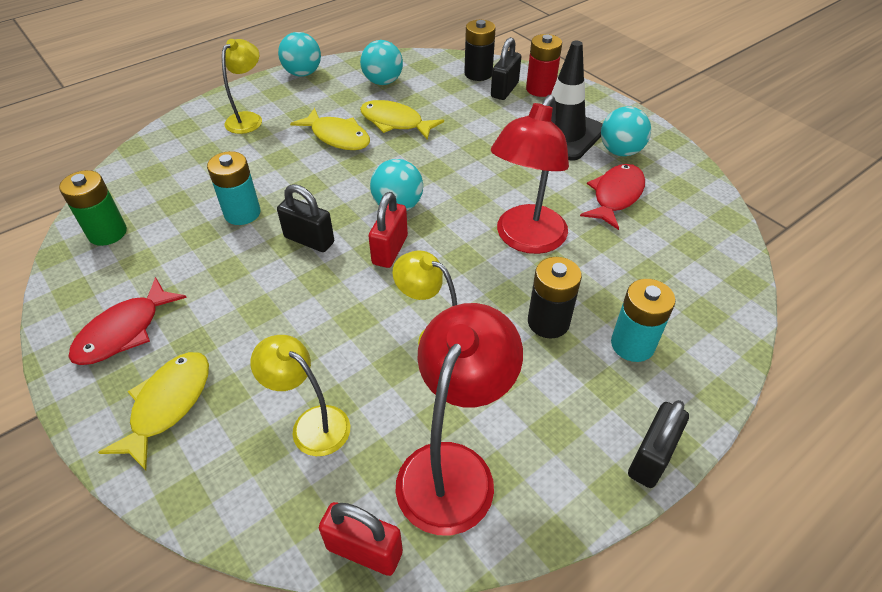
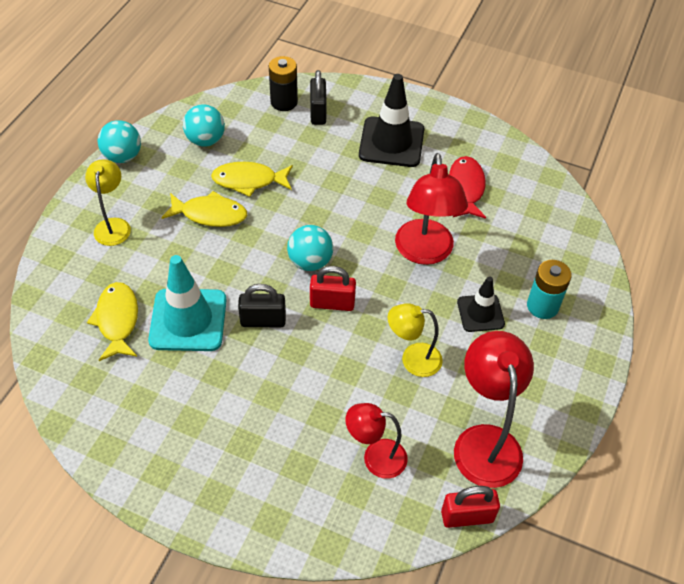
camera: 30 degrees left, 5 degrees up
green battery [59,170,127,246] -> none
red fish [68,277,187,365] -> none
yellow fish [98,352,209,470] -> yellow fish moved to [87,282,138,361]
turquoise battery [207,151,260,225] -> turquoise traffic cone [148,255,227,351]
yellow lamp [250,335,350,456] -> red lamp [346,403,408,479]
red padlock [368,192,408,268] -> red padlock turned 75 degrees counterclockwise [310,266,356,311]
red battery [526,34,562,97] -> none
black battery [528,257,582,338] -> black traffic cone [457,276,505,332]
turquoise ball [601,106,651,156] -> none
black padlock [628,400,689,488] -> none

